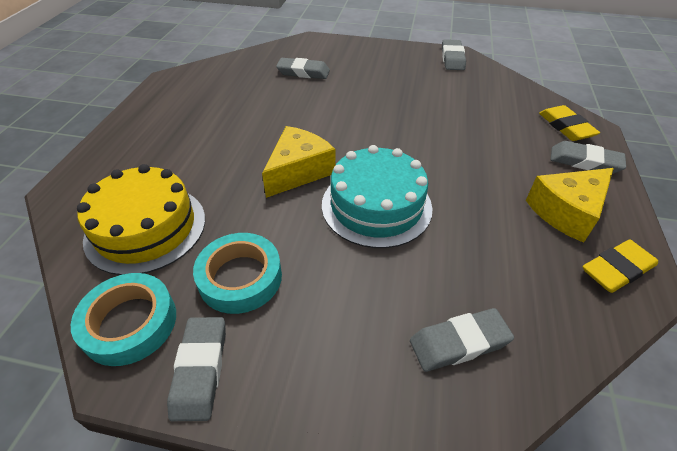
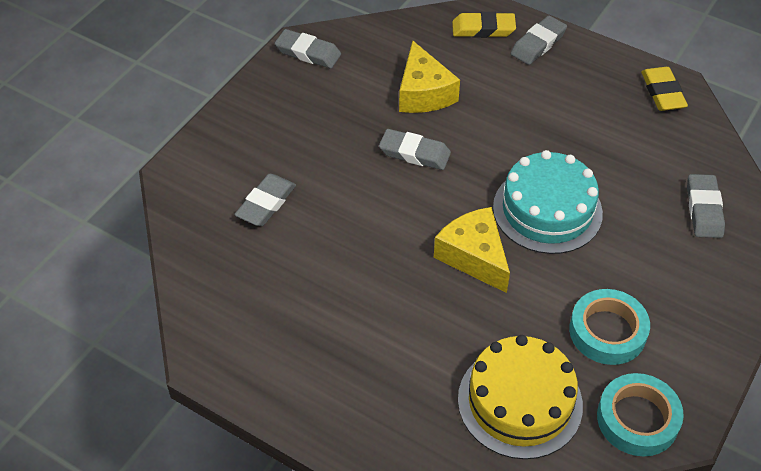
camera: 70 degrees left, 5 degrees up
grey eraser [167,317,226,421] -> grey eraser moved to [379,129,451,170]
yellow cheese [526,168,614,243] -> yellow cheese moved to [399,41,460,113]

